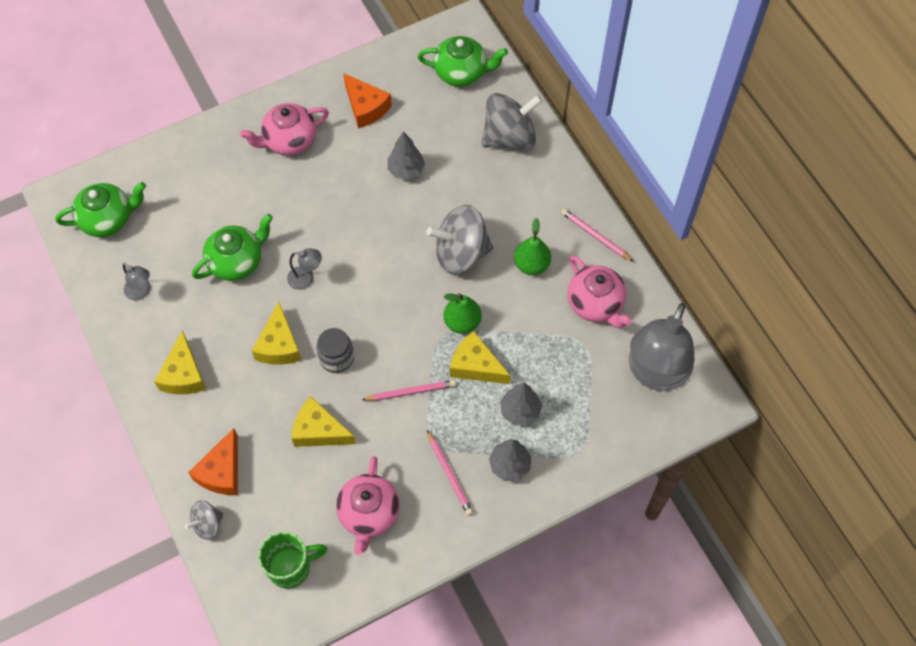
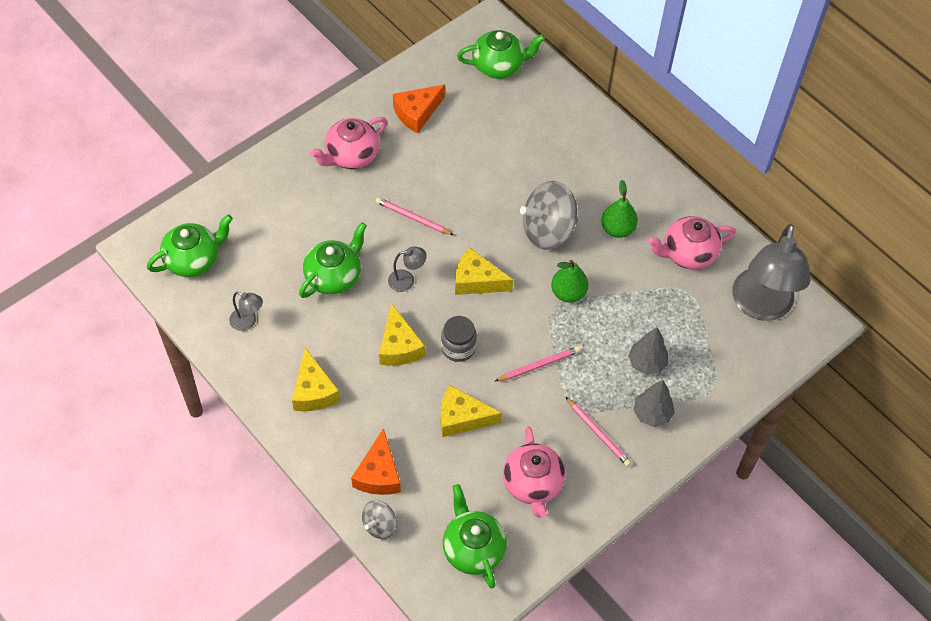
camera: 15 degrees left, 5 degrees down
green mug [258,531,327,589] -> green teapot [443,484,507,589]
orange cheese [343,73,392,128] -> orange cheese turned 105 degrees clockwise [393,84,445,134]
grey tree [387,131,425,180] -> none
yellow cheese [450,331,510,384] -> yellow cheese moved to [455,247,513,295]
grey spinning top [481,93,543,150] -> none
pink pencil [561,208,634,262] -> pink pencil moved to [376,197,454,235]
pink teapot [567,255,632,328] -> pink teapot turned 120 degrees clockwise [648,216,736,270]

